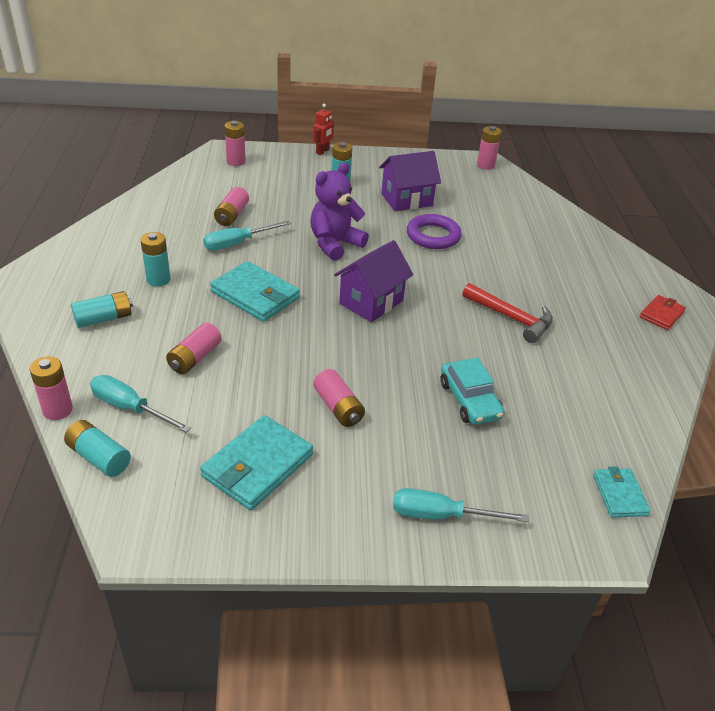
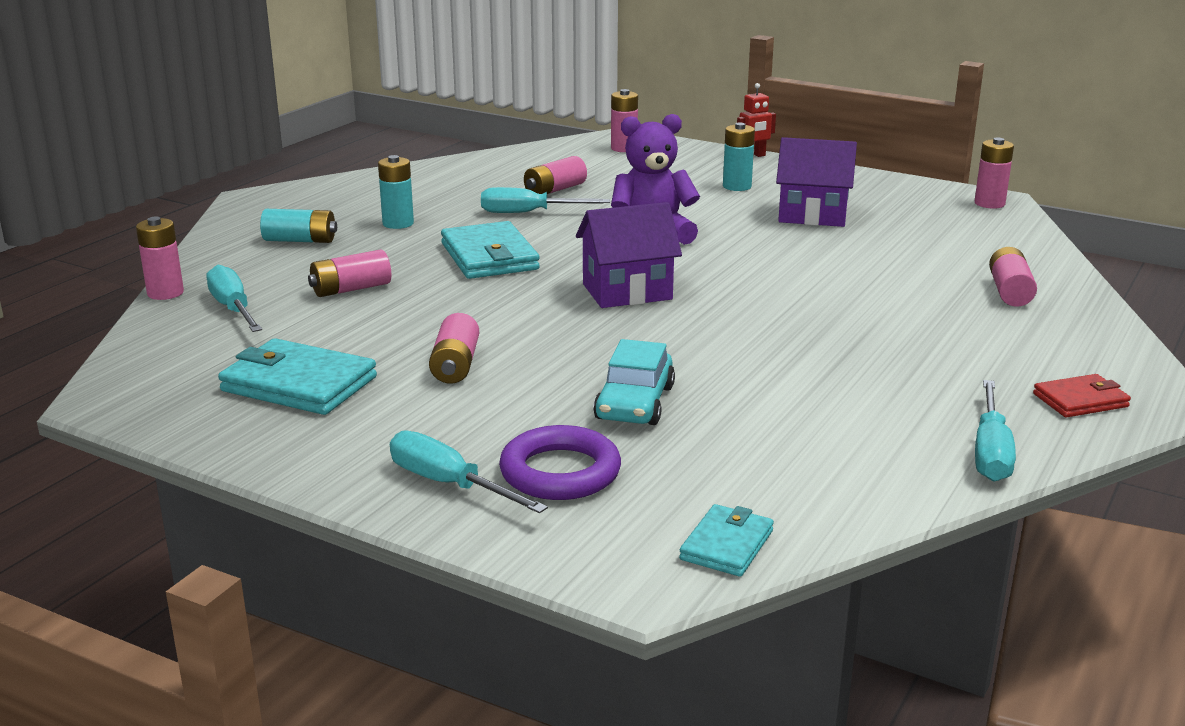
camera: 35 degrees right, 15 degrees down
turquoise battery [64,420,131,477] -> none
turquoise wallet [200,415,313,510] -> turquoise wallet turned 45 degrees clockwise [218,338,377,415]
purple ring [407,214,462,249] -> purple ring moved to [499,425,621,500]
red hammer [462,283,553,343] -> none
none -> turquoise screwdriver [975,380,1016,481]
none -> pink battery [989,247,1037,307]

